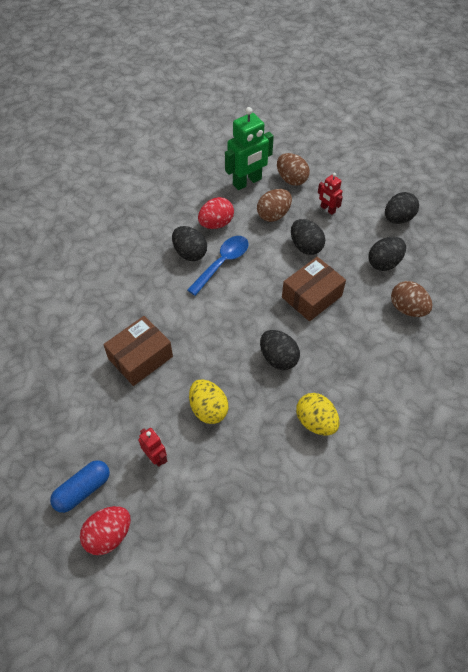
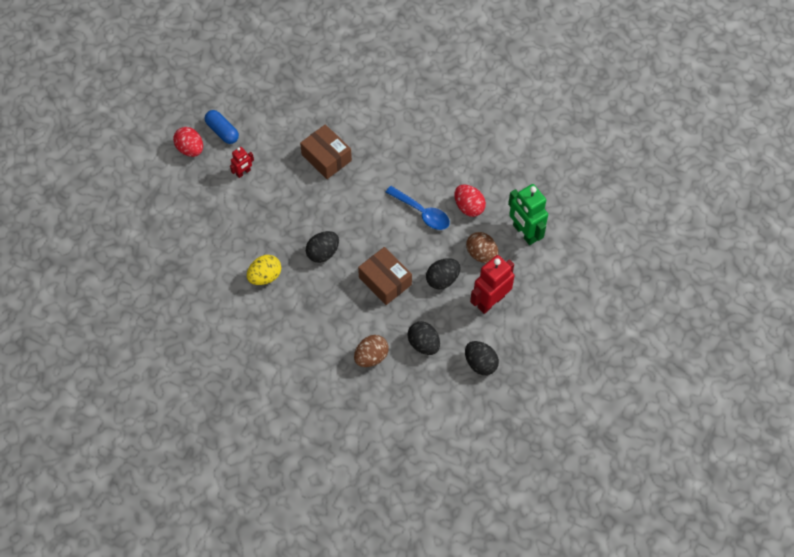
camera: 90 degrees right, 5 degrees up
black egg [172,226,207,261] -> none
yellow egg [189,379,229,424] -> none
brown egg [277,153,310,186] -> none
red robot [318,173,343,215] -> red robot [470,255,515,314], size x1.89

